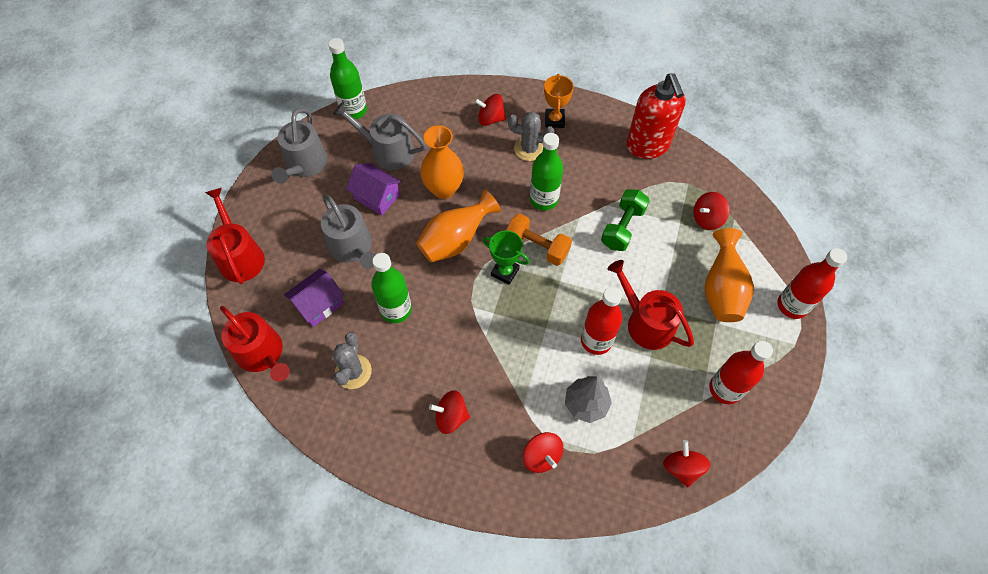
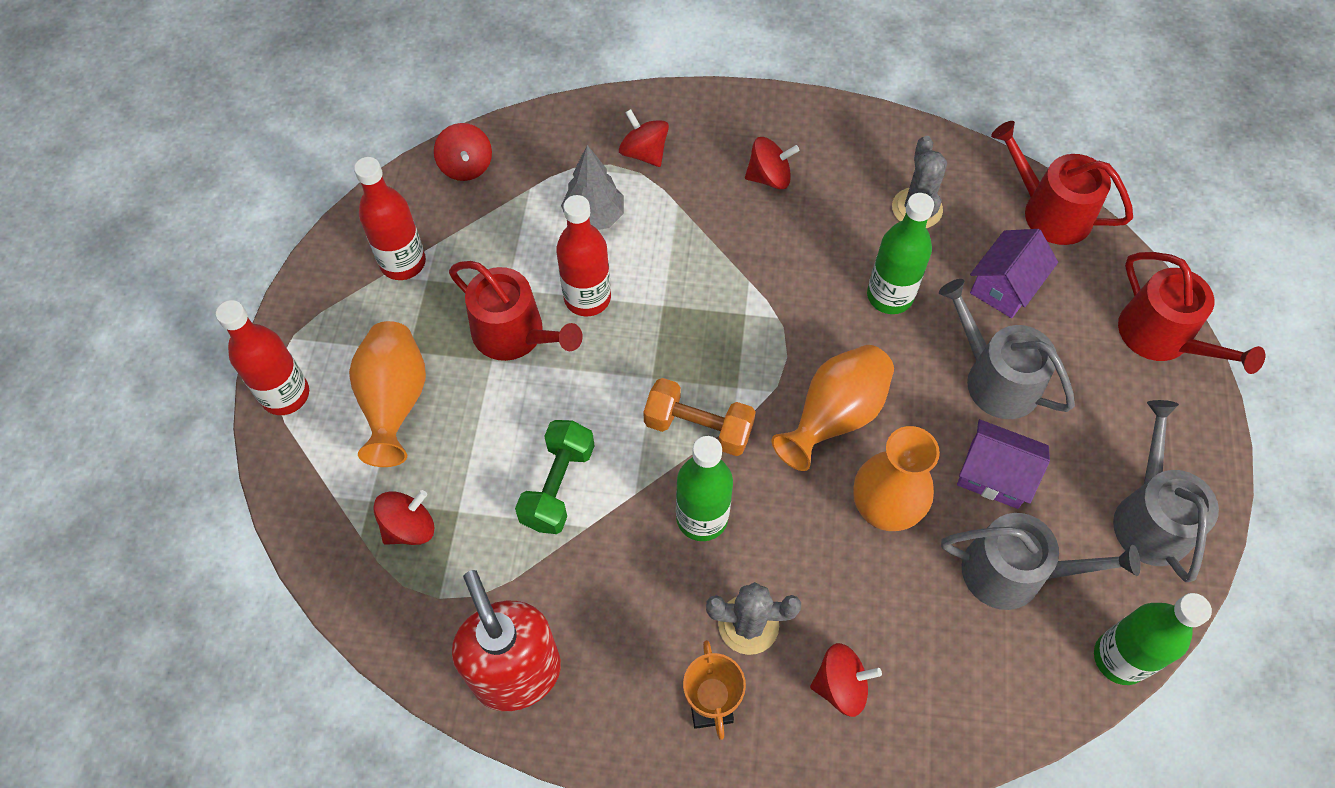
camera: 170 degrees right, 0 degrees up
green trophy [483,230,529,285] -> none

